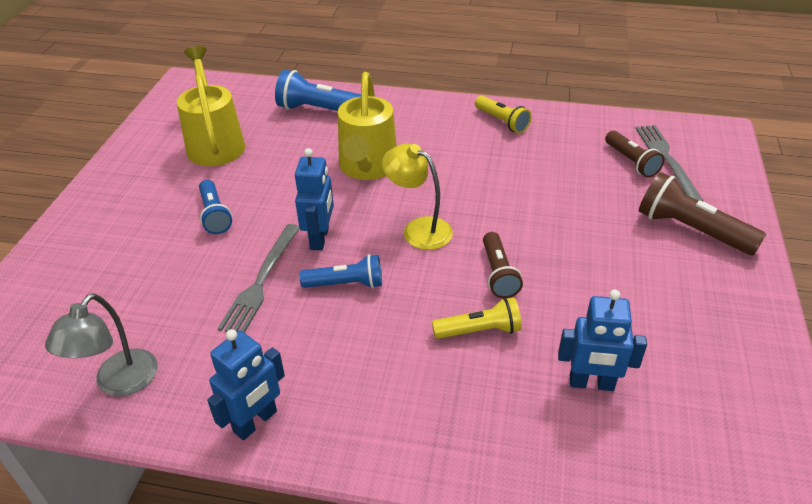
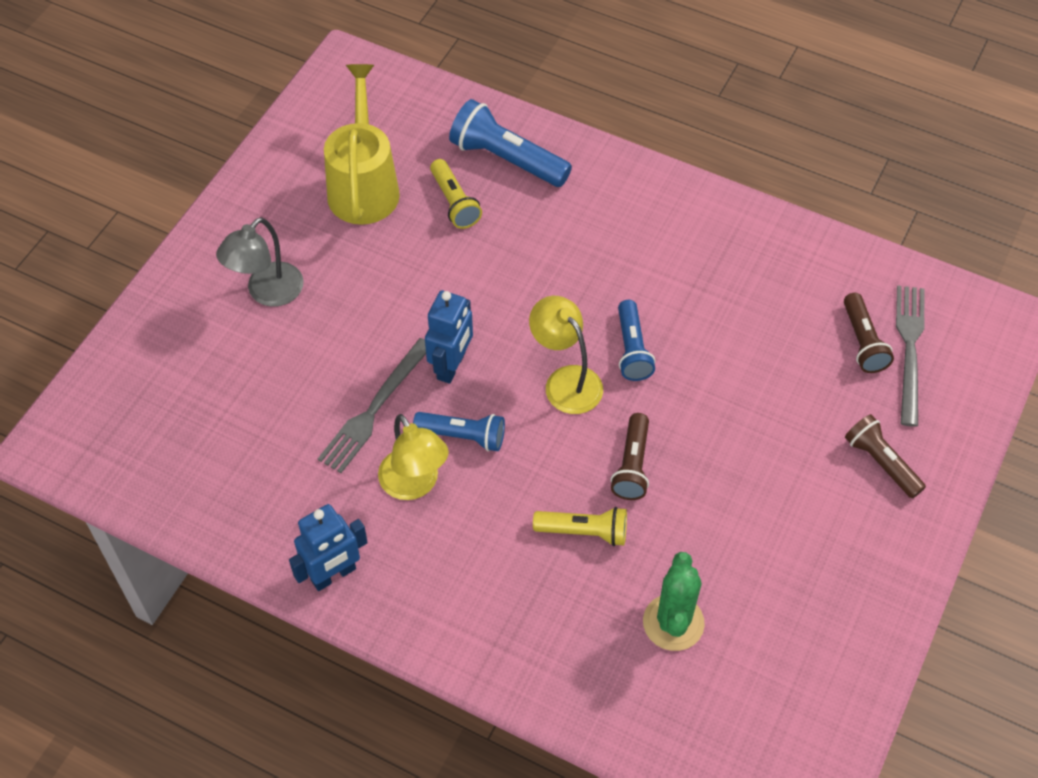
camera: 15 degrees right, 15 degrees up
grey lamp [45,293,158,397] -> grey lamp moved to [216,217,303,307]
blue flashlight [199,180,232,234] -> blue flashlight moved to [618,300,655,381]
yellow watering can [338,72,397,180] -> none
yellow flashlight [475,96,531,133] -> yellow flashlight moved to [430,159,482,229]
blue robot [558,290,647,391] -> green cactus [643,552,705,651]
brown flashlight [639,172,766,255] -> brown flashlight [845,414,926,498], size x0.65
none -> yellow lamp [378,414,449,500]

